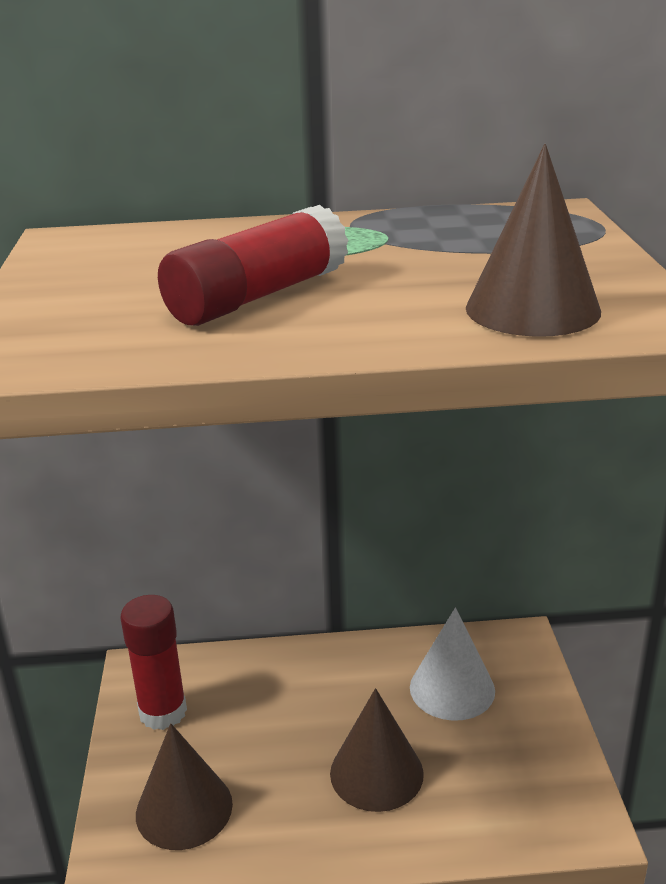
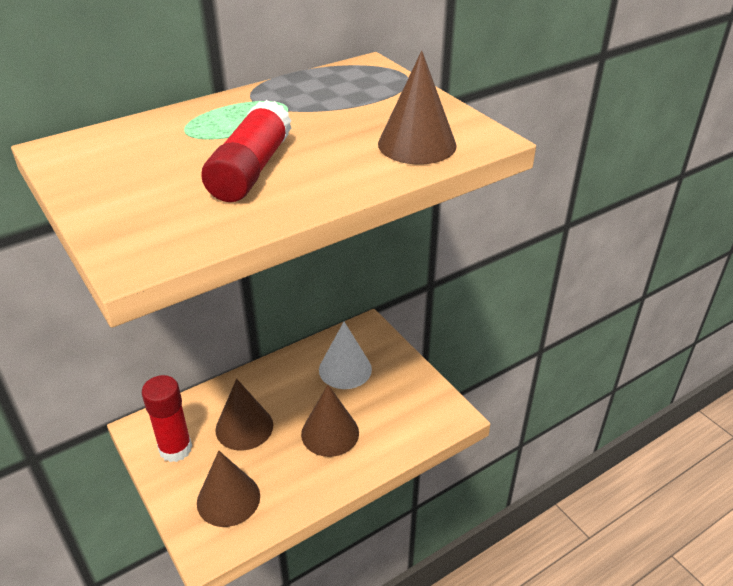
camera: 30 degrees left, 10 degrees up
none -> brown cone [215,379,273,450]

